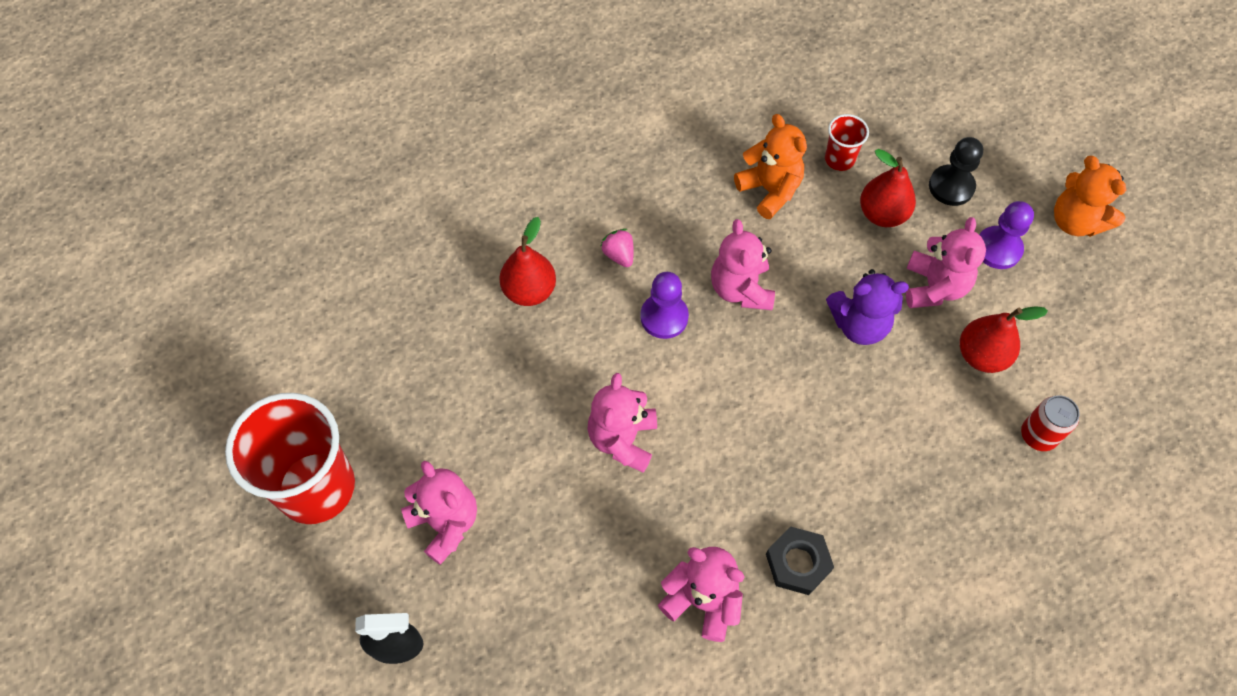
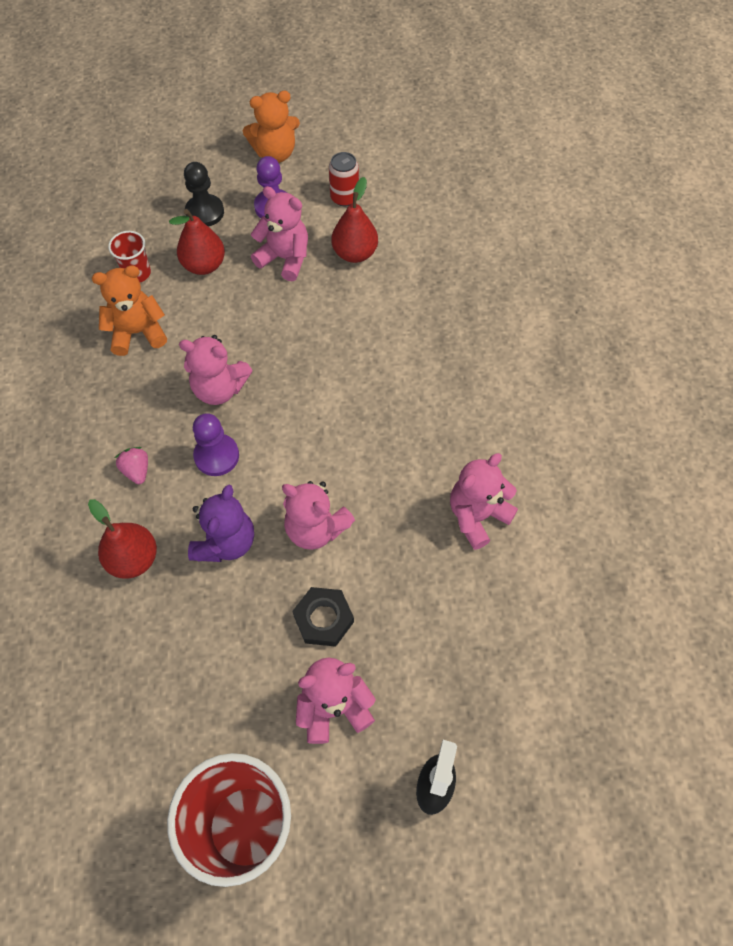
camera: 70 degrees left, 0 degrees up
pink strawberry [600,229,634,267] -> pink strawberry turned 75 degrees clockwise [115,447,148,484]
black nut [766,526,834,595] -> black nut moved to [293,587,354,647]
purple teddy bear [826,269,909,345] -> purple teddy bear moved to [188,484,254,562]
red can [1021,395,1080,451] -> red can moved to [329,152,359,206]

